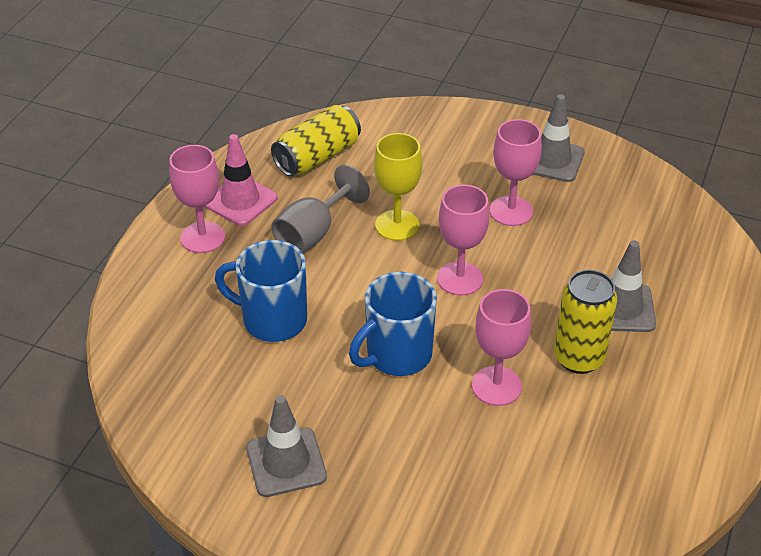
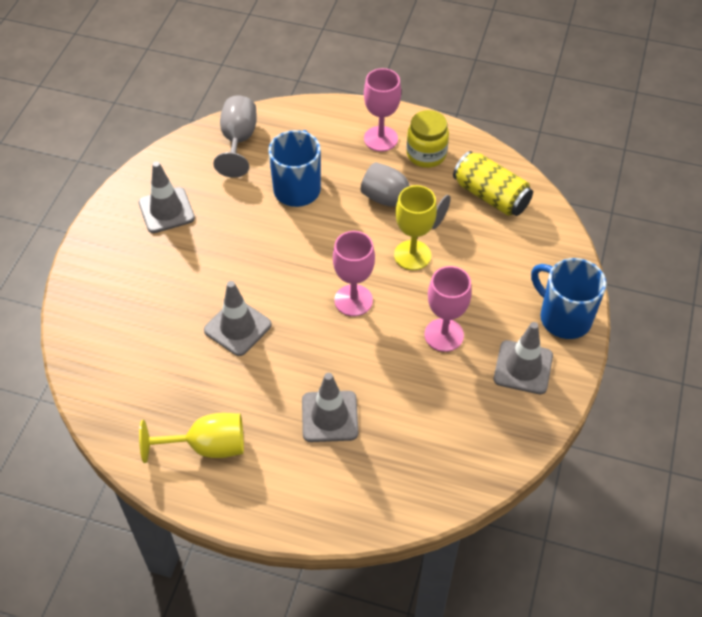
camera: 85 degrees right, 10 degrees up
pink traffic cone [204,134,278,226] -> yellow jar [406,110,449,168]
blue mug [349,272,437,376] -> blue mug moved to [531,258,607,339]
pink goblet [472,289,531,406] -> grey traffic cone [204,281,272,356]
yellow can [554,270,617,374] -> none
none -> yellow goblet [139,413,244,463]
none -> grey goblet [213,95,257,178]

